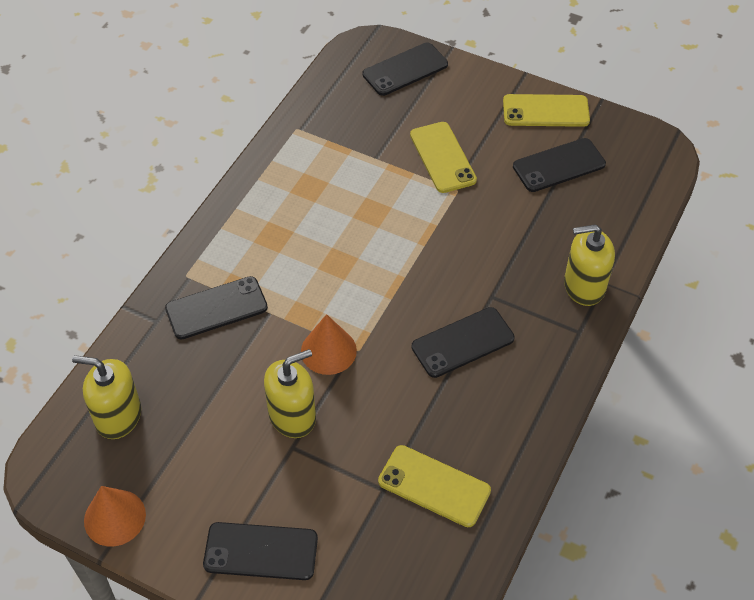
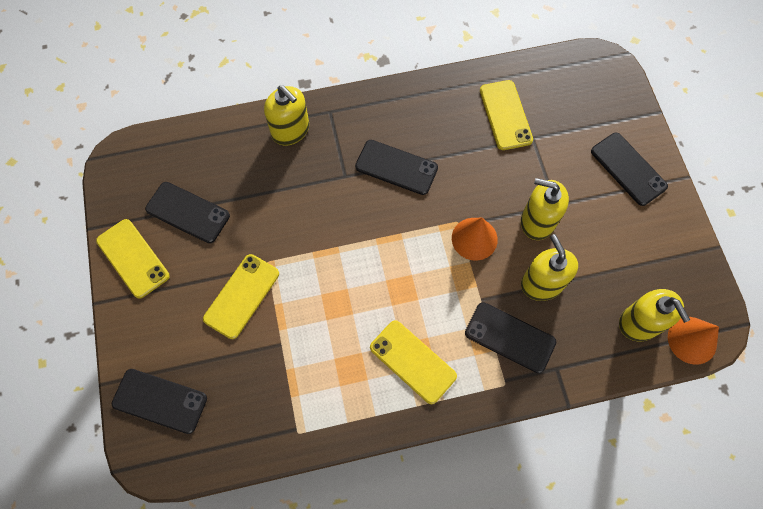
camera: 130 degrees left, 15 degrees up
orange cone [84,486,146,546] -> orange cone moved to [668,317,719,365]
none -> yellow phone [370,320,457,404]
none -> yellow soap dispenser [521,234,578,301]

